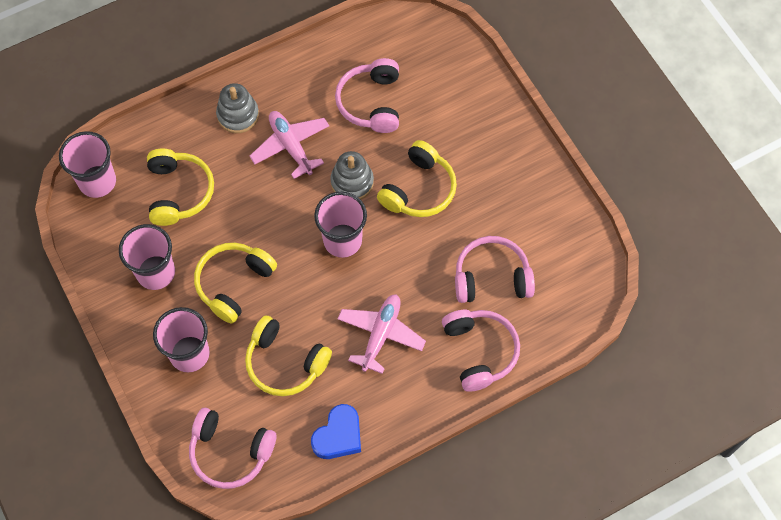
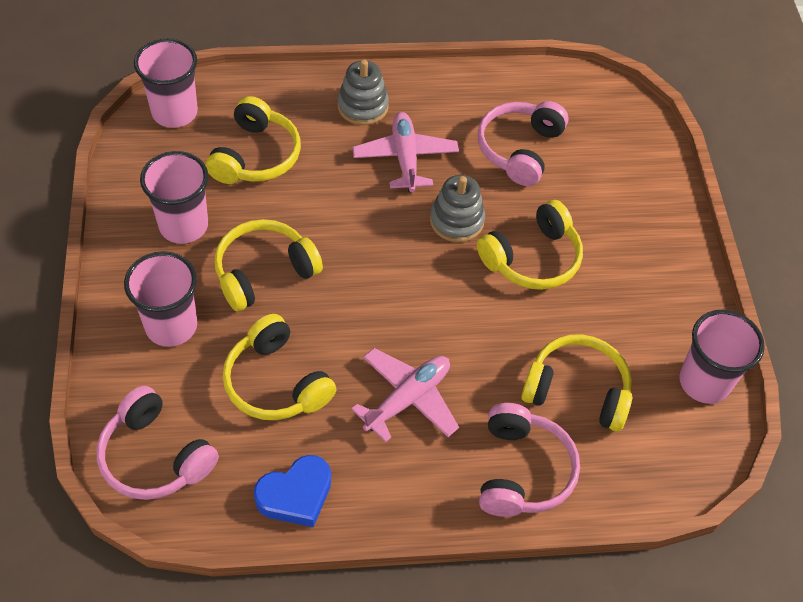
camera: 20 degrees right, 10 degrees down
pink cup [314,192,367,258] -> pink cup moved to [679,310,765,404]
pink headphones [455,236,535,303] -> yellow headphones [521,334,632,432]

